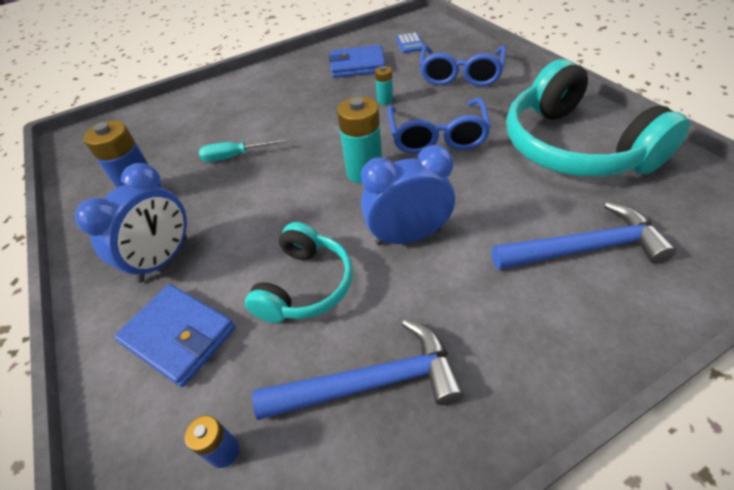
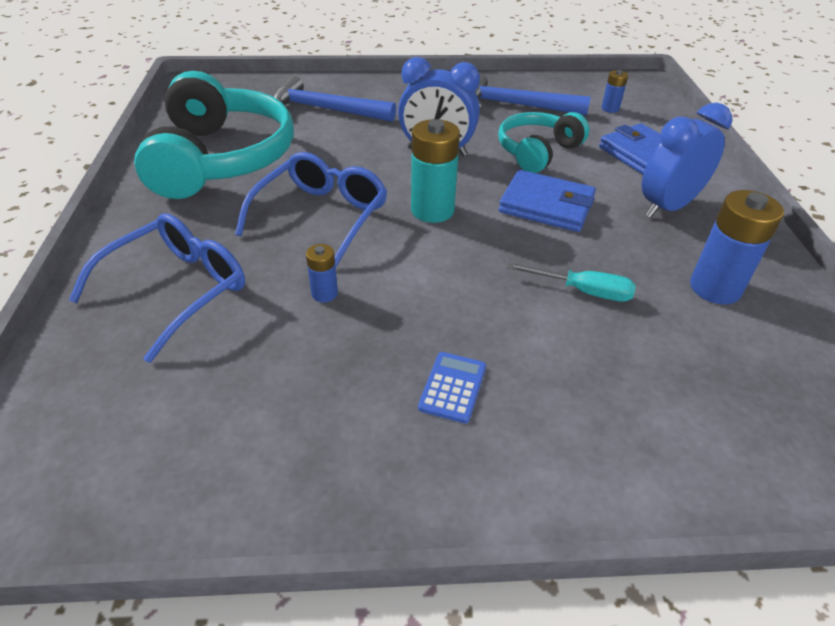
camera: 160 degrees left, 5 degrees down
blue wallet [329,45,385,78] -> blue wallet moved to [499,170,596,232]
turquoise battery [375,66,393,105] -> blue battery [306,244,338,302]
blue calculator [396,33,424,53] -> blue calculator moved to [418,352,486,424]

